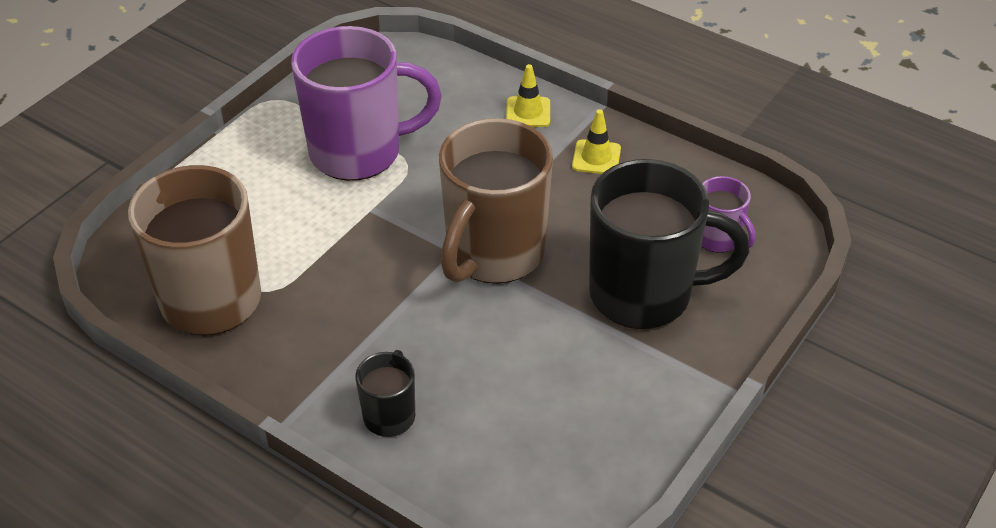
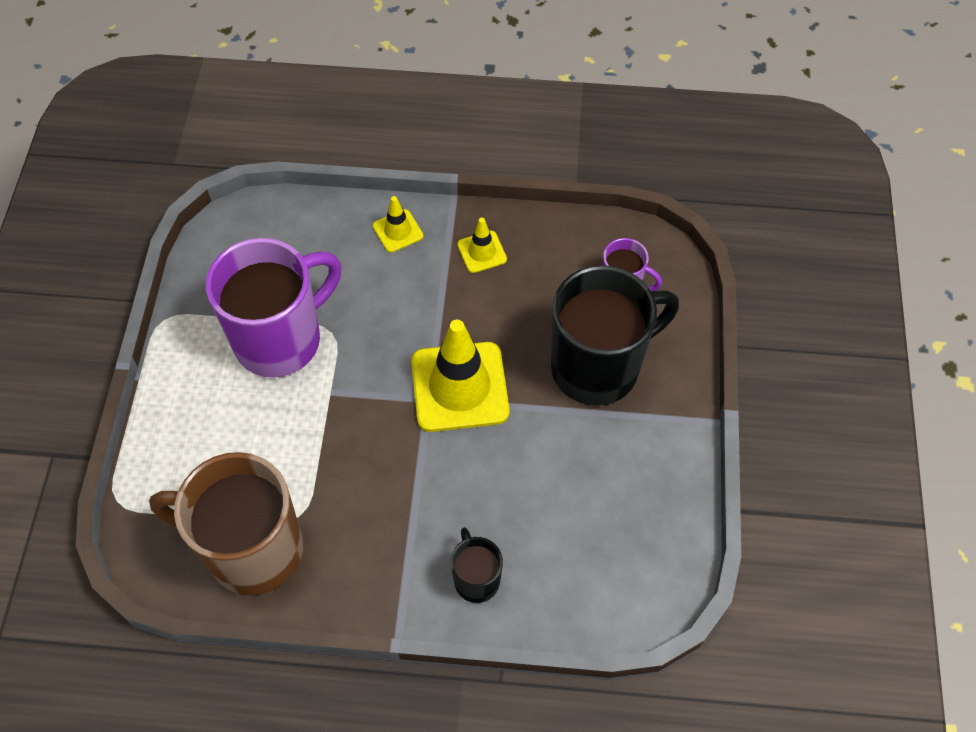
camera: 30 degrees left, 15 degrees up
brown mug [439,118,553,284] -> yellow traffic cone [411,320,509,432]

